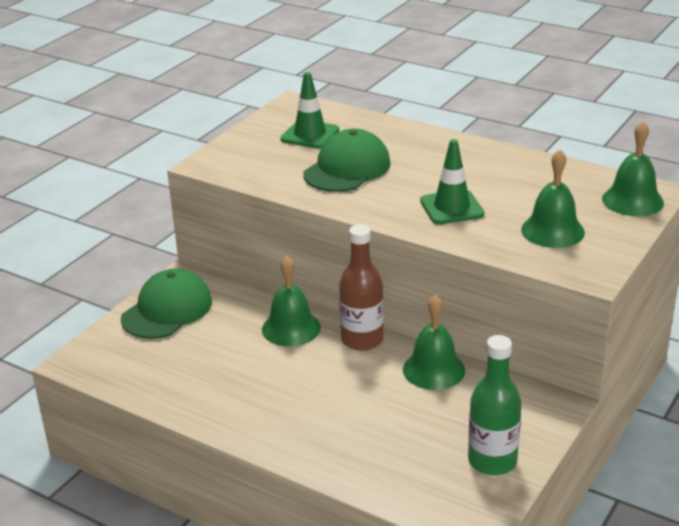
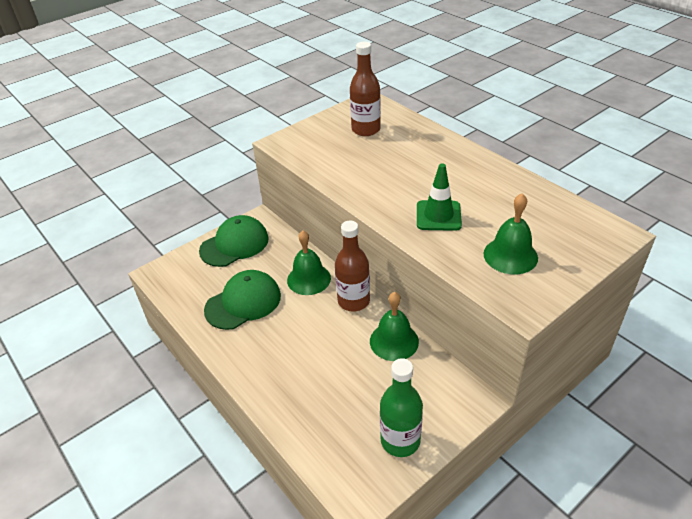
camera: 20 degrees right, 10 degrees up
green traffic cone [280,72,340,148] -> brown bottle [350,42,381,136]
green cap [303,129,391,192] -> green cap moved to [204,270,281,330]
green bell [602,121,664,216] -> none

